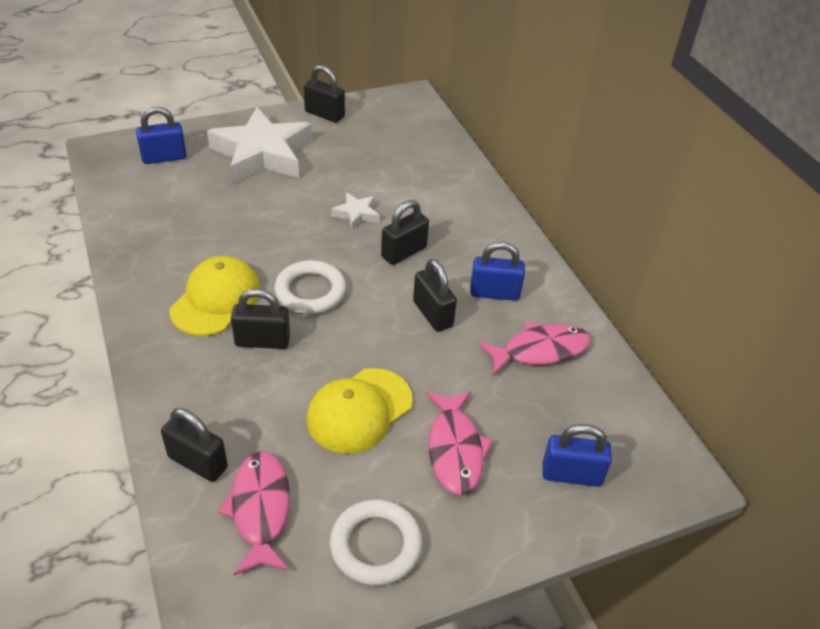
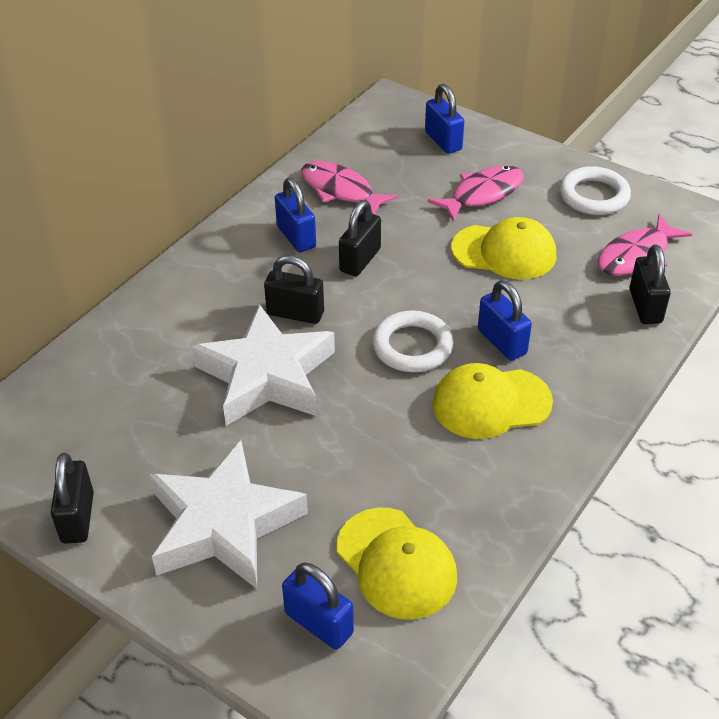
camera: 120 degrees left, 0 degrees up
black padlock [231,289,290,349] -> blue padlock [478,280,532,361]
white star [331,193,380,230] -> white star [191,304,335,426], size x2.29
none -> yellow cap [337,507,457,619]

